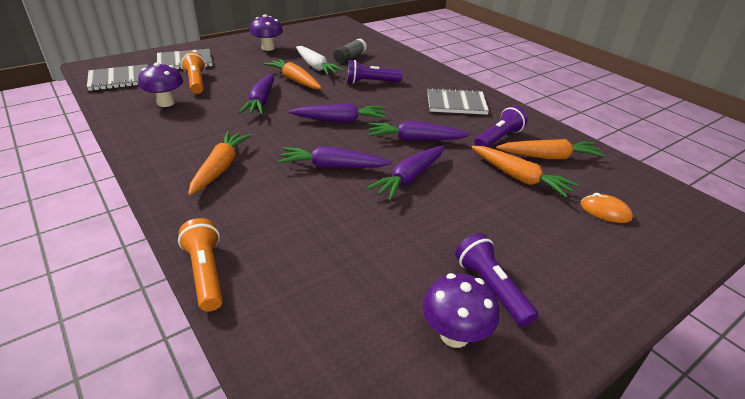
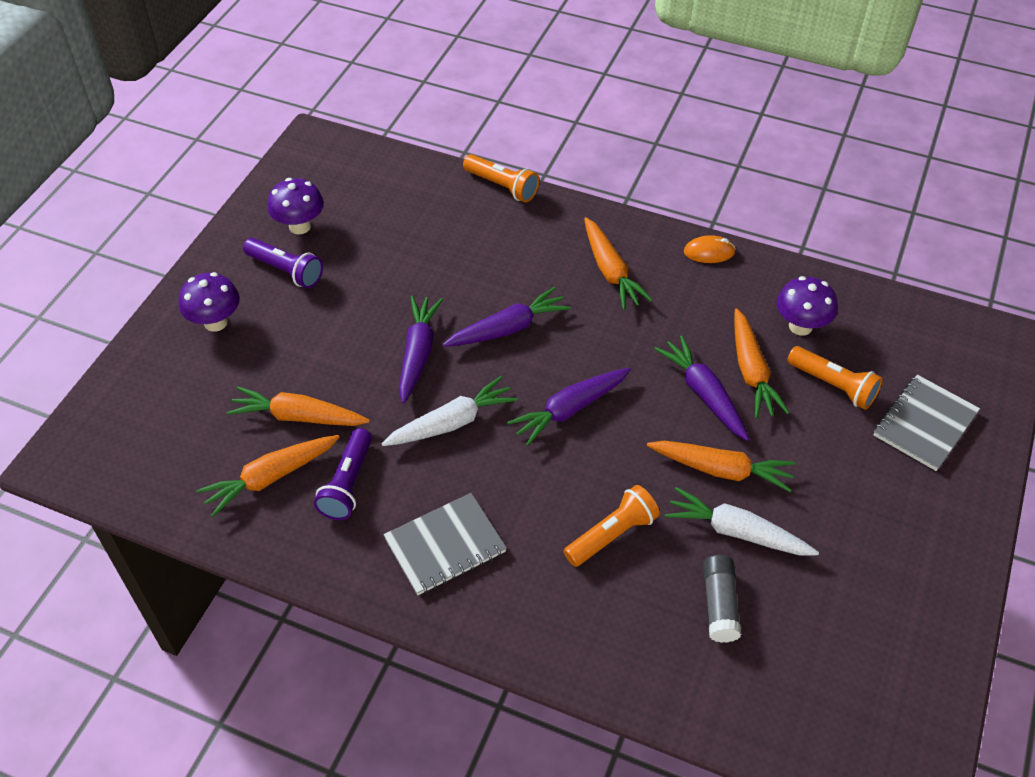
camera: 150 degrees right, 15 degrees up
grey notebook [87,64,148,91] -> none
purple mushroom [250,14,283,51] -> purple mushroom moved to [179,272,240,332]
purple flashlight [347,60,402,84] -> orange flashlight [564,485,660,567]
purple carrot [368,121,470,141] -> white carrot [381,376,518,446]
orange mouse [581,193,633,223] -> orange mouse moved to [684,235,736,263]
none -> orange carrot [734,308,790,418]

